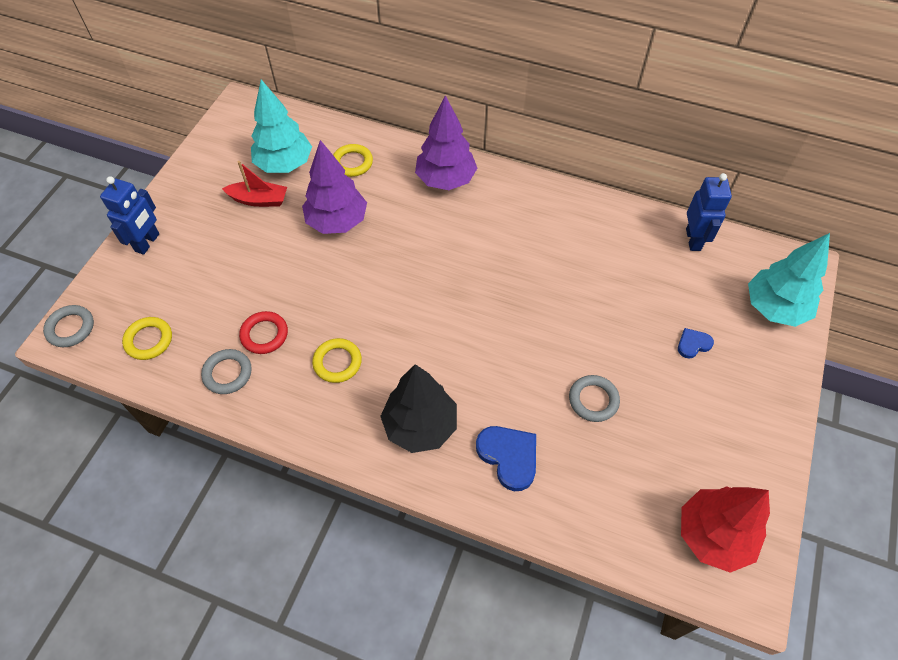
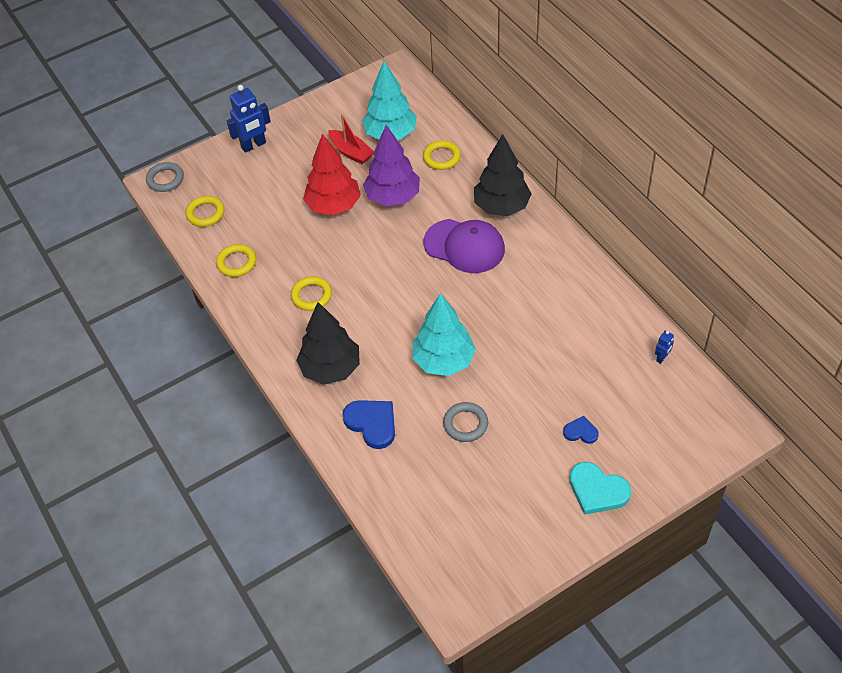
camera: 40 degrees right, 5 degrees down
grey ring [201,349,252,394] -> yellow ring [216,244,256,277]
red ring [239,311,288,354] -> none
purple tree [415,95,477,190] -> black tree [474,134,532,216]
blue heart [476,426,536,491] -> blue heart turned 45 degrees counterclockwise [342,400,395,449]
red tree [681,486,770,573] -> red tree moved to [303,134,361,216]
blue robot [686,173,732,251] -> blue robot [655,331,674,364], size x0.49
turquoise tree [748,233,830,327] -> turquoise tree moved to [412,293,476,376]
none -> purple cap [424,219,505,273]
none -> turquoise heart [569,462,631,515]

